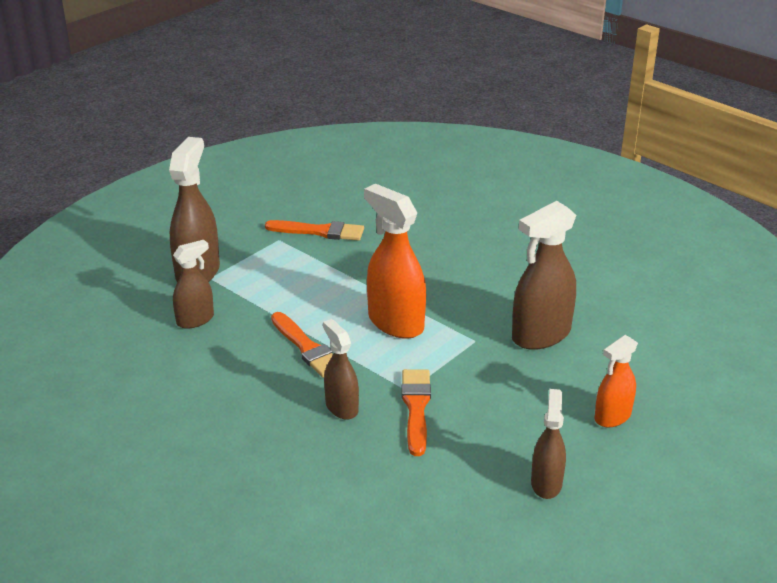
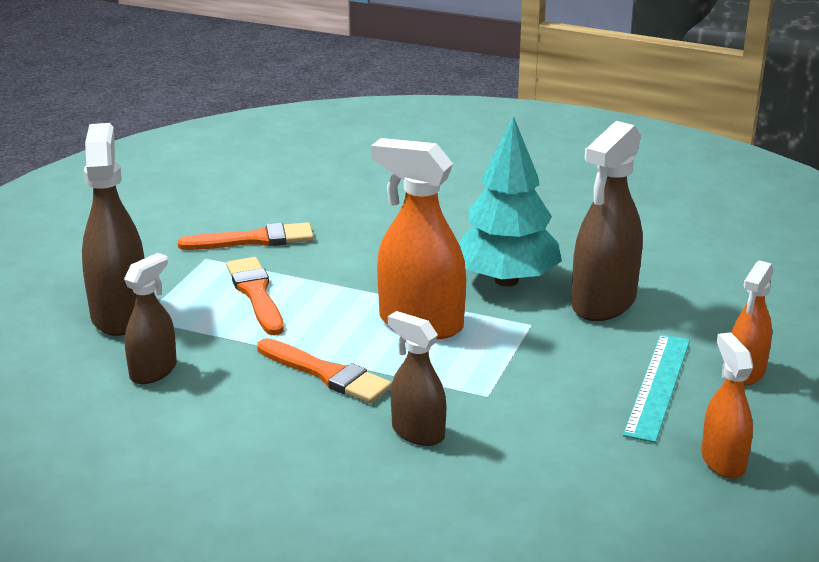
camera: 20 degrees left, 5 degrees down
orange brush [402,369,431,456] -> orange brush moved to [226,257,284,335]
brown spray bottle [531,389,566,499] -> orange spray bottle [702,332,753,479]
none -> turquoise tree [459,116,562,287]
none -> turquoise ruler [623,334,690,443]

